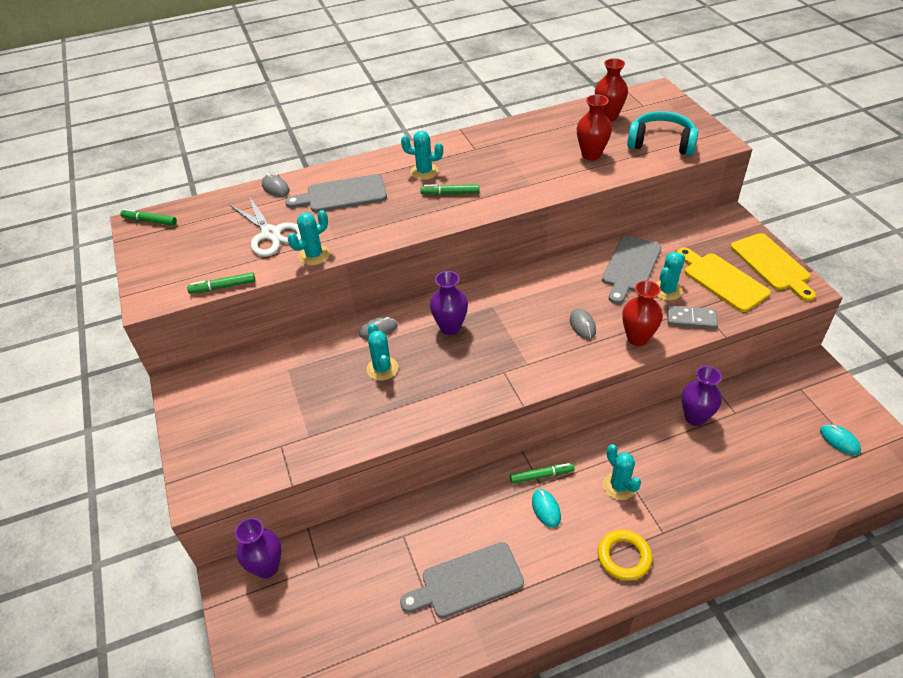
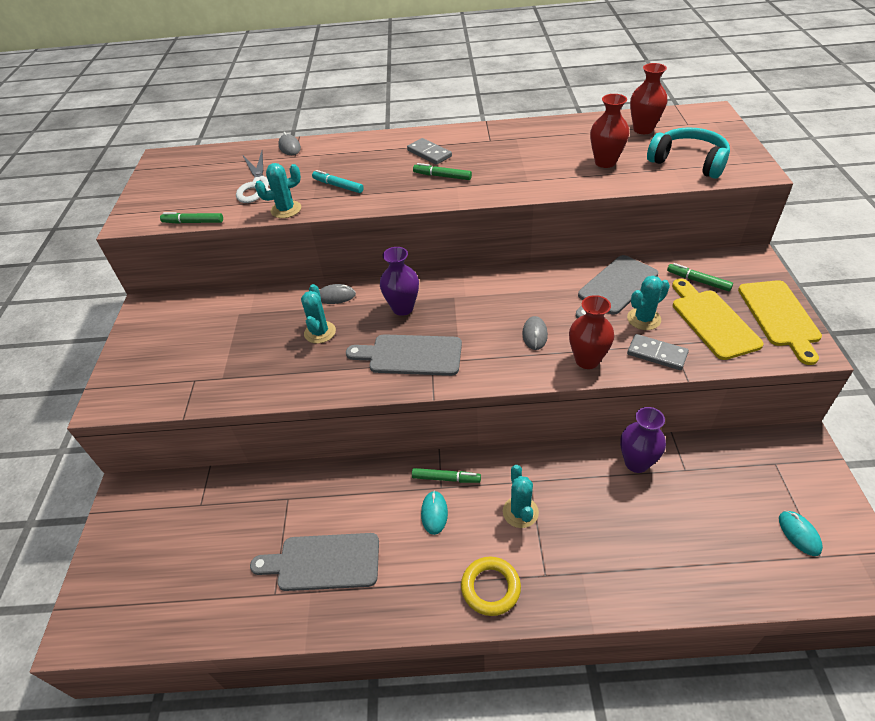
camera: 20 degrees right, 0 degrees up
green marker [120,209,177,226] -> green marker moved to [667,263,733,291]
purple vase [235,518,281,579] -> none
grey cutting board [285,174,387,212] -> grey cutting board moved to [346,334,462,376]
turquoise cactus [401,131,443,180] -> grey domino [407,138,452,165]
none -> turquoise marker [312,170,364,193]

